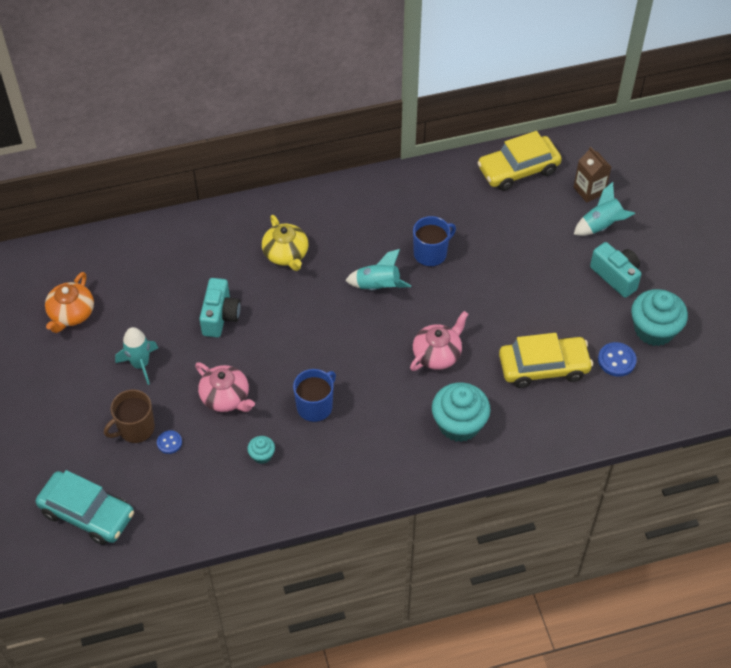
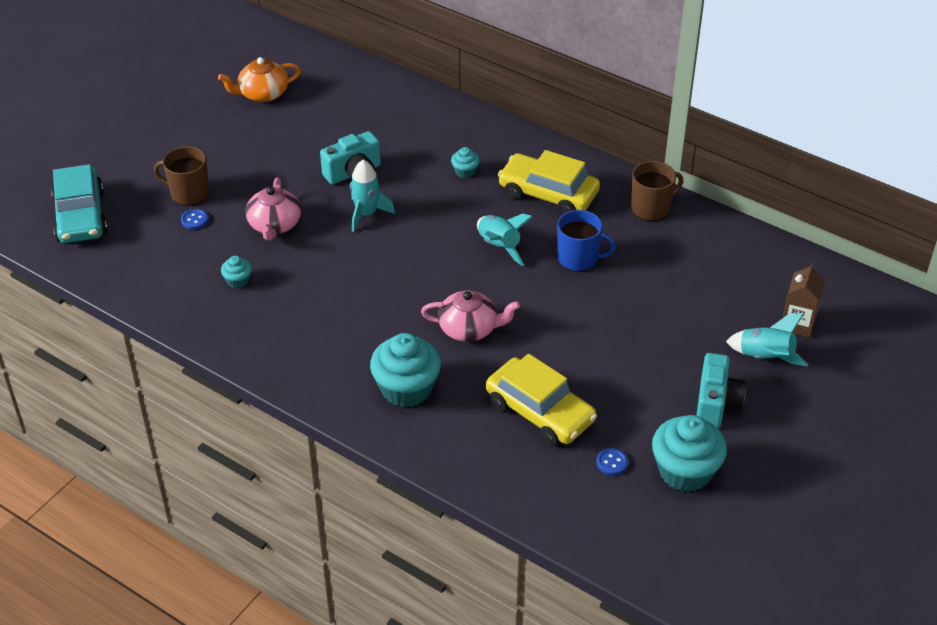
camera: 50 degrees right, 10 degrees down
turquoise rocket [115,327,158,385] -> turquoise rocket moved to [350,160,395,232]
yellow teapot [262,215,309,271] -> turquoise cupcake [451,147,480,178]
blue mug [293,369,336,422] -> none
yellow car [477,131,562,191] -> yellow car moved to [498,150,600,215]
blue button [598,342,637,377] -> blue button [596,448,628,475], size x0.64
none -> brown mug [631,161,683,221]

